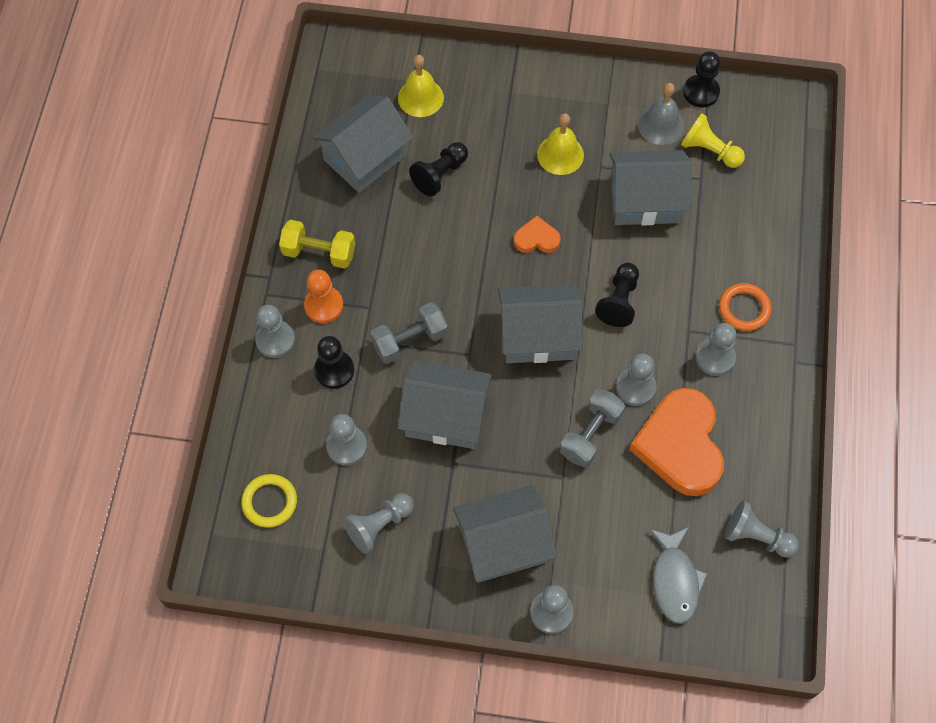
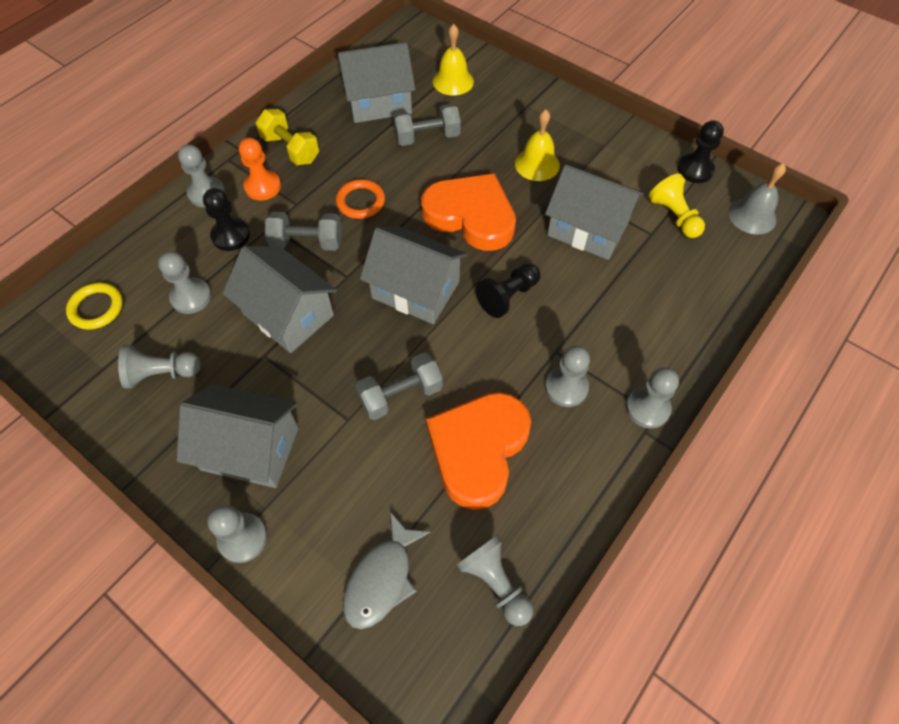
camera: 30 degrees right, 5 degrees down
black pawn [409,142,468,196] -> grey dumbbell [393,104,461,146]
orange heart [514,216,561,253] -> orange heart [421,173,516,251], size x2.17
grey pawn [616,354,656,406] -> grey pawn moved to [626,367,679,429]
grey bell [638,83,684,145] -> grey bell moved to [728,163,786,235]
orange ring [719,283,772,331] -> orange ring moved to [336,179,385,219]

